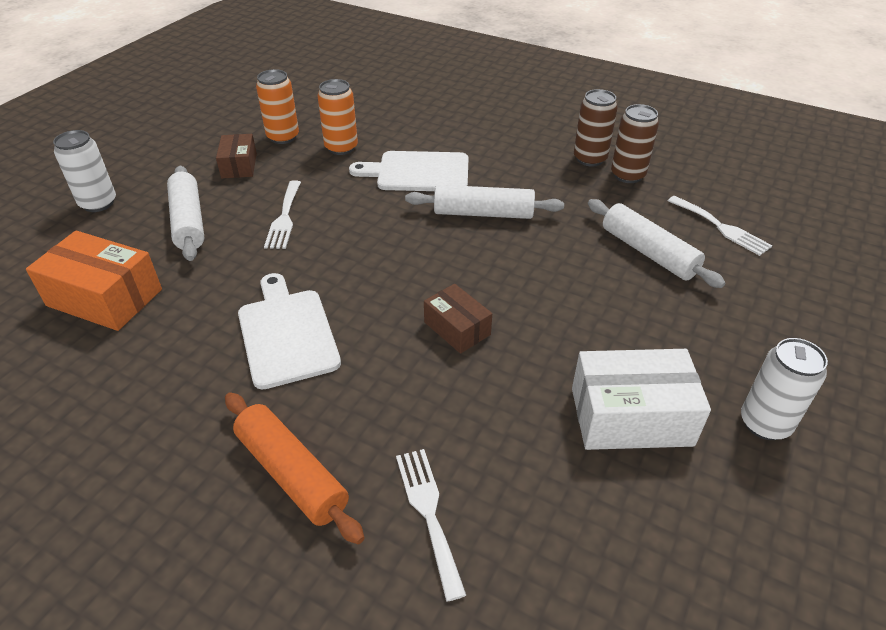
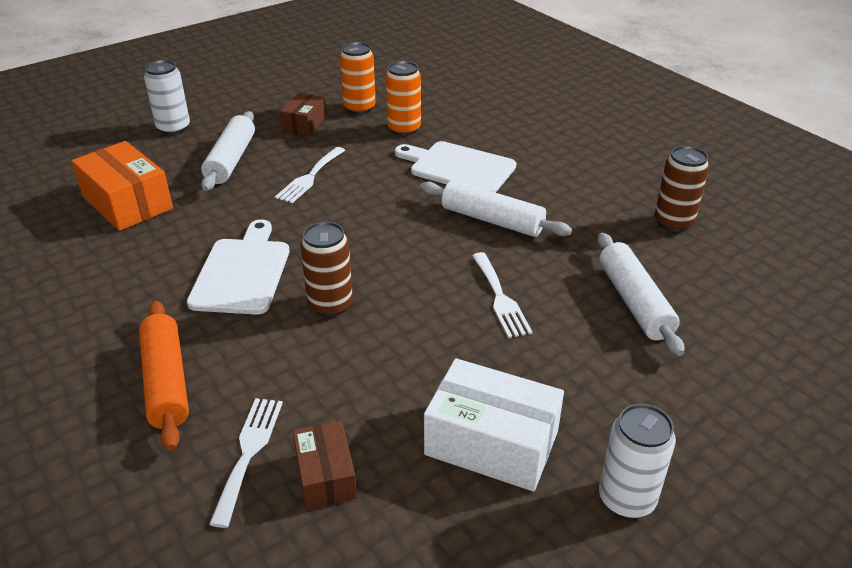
camera: 25 degrees right, 5 degrees down
brown box [424,284,492,354] -> brown box moved to [293,421,357,509]
brown can [574,89,618,167] -> brown can moved to [300,222,353,317]
white fork [668,196,773,256] -> white fork moved to [472,252,532,338]

